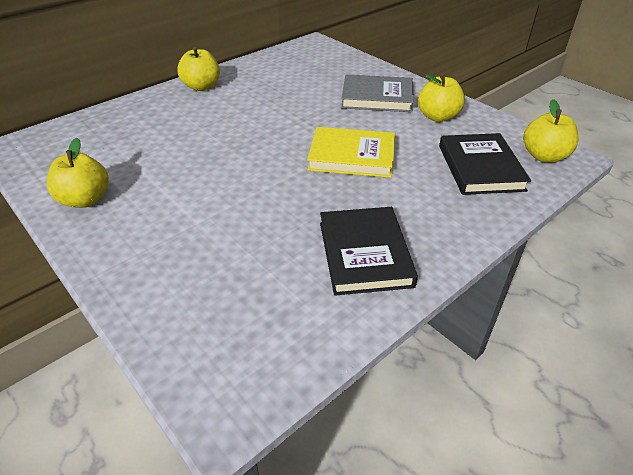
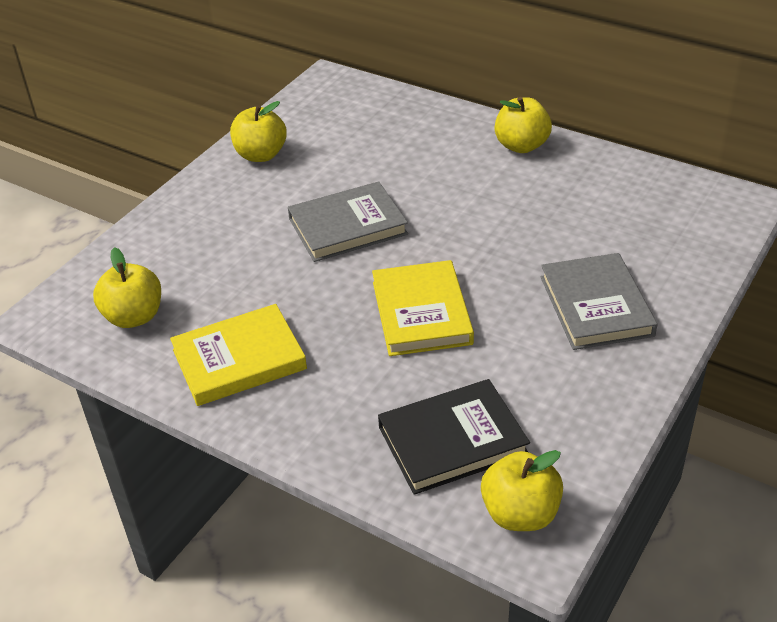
camera: 75 degrees right, 0 degrees up
black book [320,207,418,296] -> yellow book [170,304,307,406]
yellow apple [418,74,465,122] -> yellow apple moved to [93,247,161,328]
none -> grey book [288,181,408,262]

